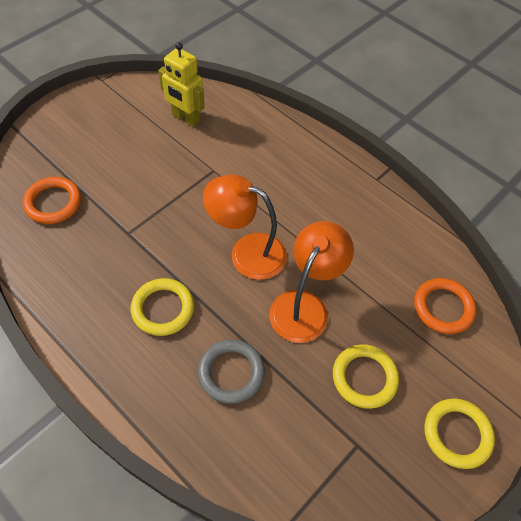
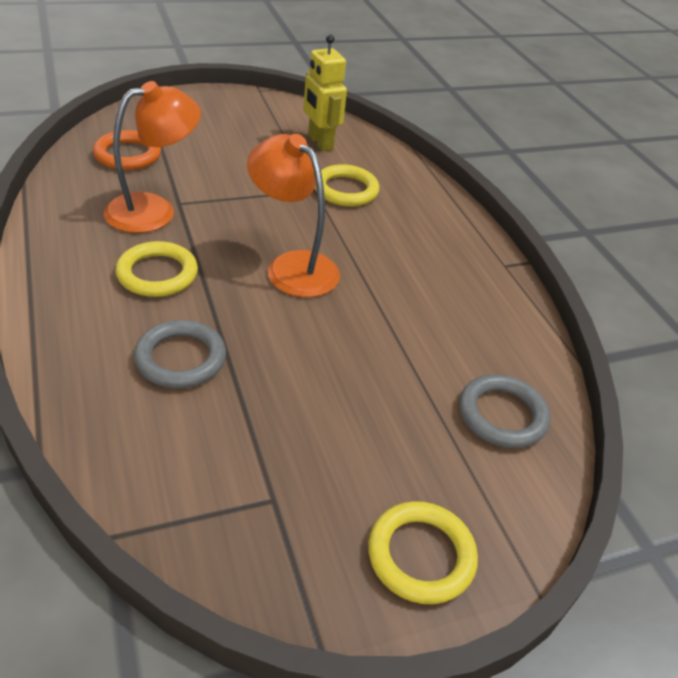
camera: 25 degrees right, 15 degrees down
orange lamp [269,221,354,343] -> orange lamp moved to [104,81,201,233]
yellow ring [333,344,399,409] -> yellow ring moved to [315,164,379,206]
orange ring [414,278,476,334] -> grey ring [459,374,551,448]

